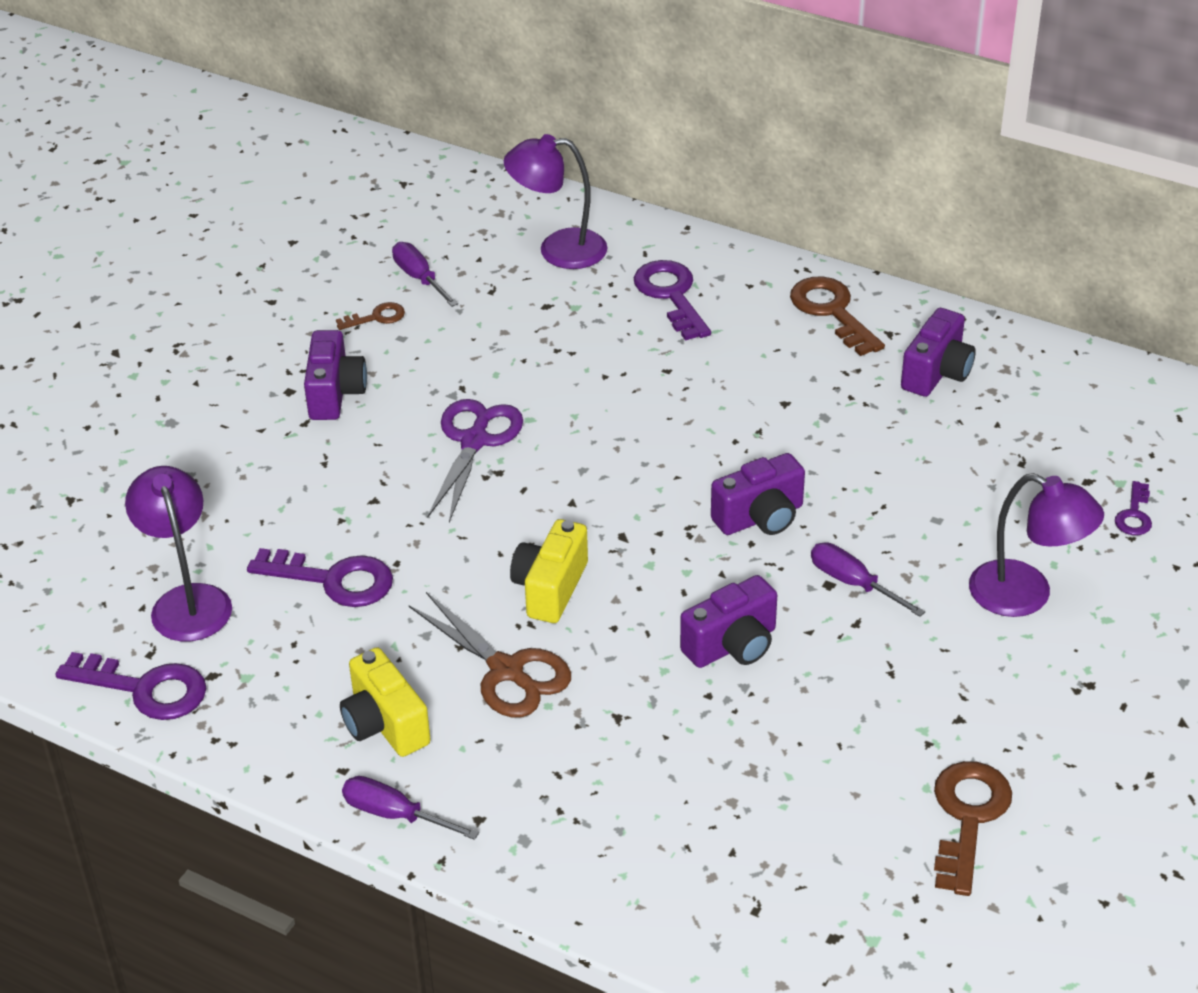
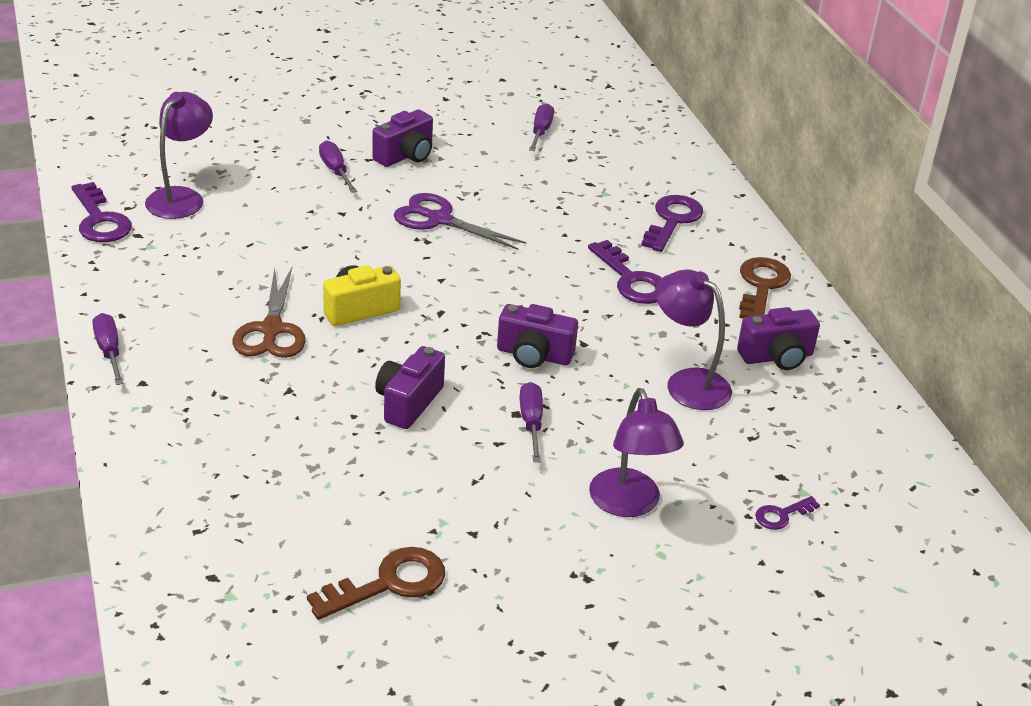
camera: 40 degrees right, 5 degrees down
purple key [247,548,393,607] -> purple key moved to [588,240,662,304]
brown key [336,302,405,330] -> none
yellow camera [340,647,431,757] -> none
purple scissors [427,399,523,522] -> purple scissors turned 120 degrees counterclockwise [394,193,526,250]
purple lamp [504,134,608,269] -> purple lamp moved to [656,269,732,410]
purple camera [680,575,777,668] -> purple camera turned 105 degrees clockwise [375,346,445,429]
none -> purple screwdriver [319,140,357,193]

